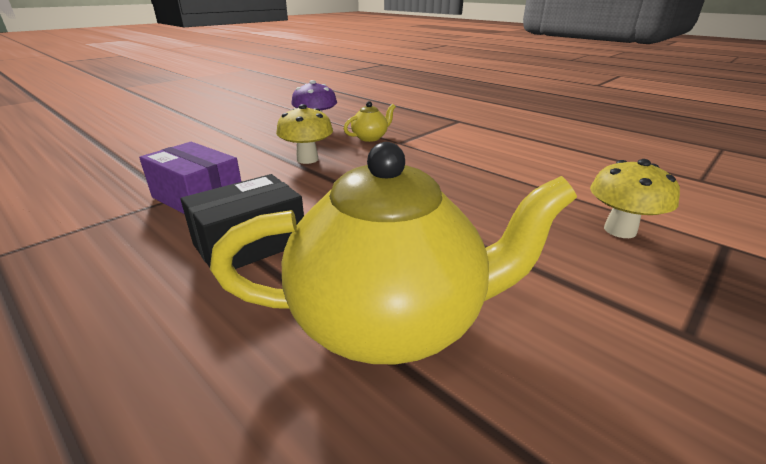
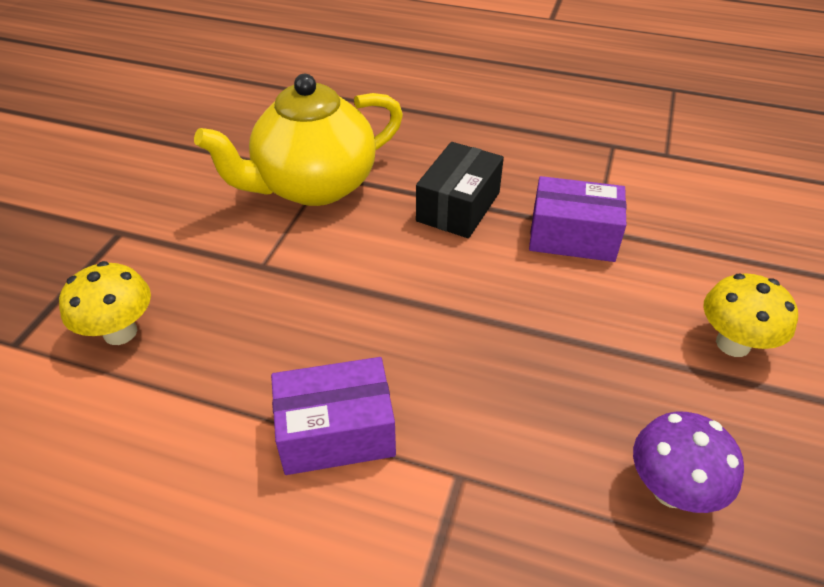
camera: 155 degrees right, 15 degrees up
yellow mushroom [276,104,333,164] -> yellow mushroom moved to [703,273,798,357]
yellow teapot [344,101,396,142] -> none
none -> purple box [271,357,396,475]

